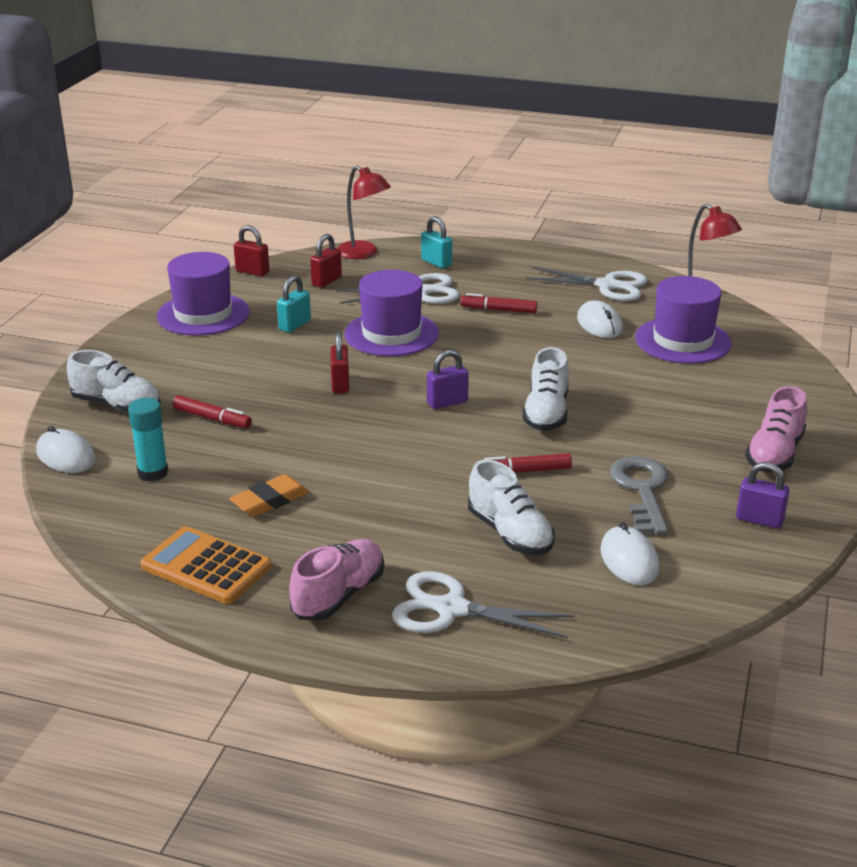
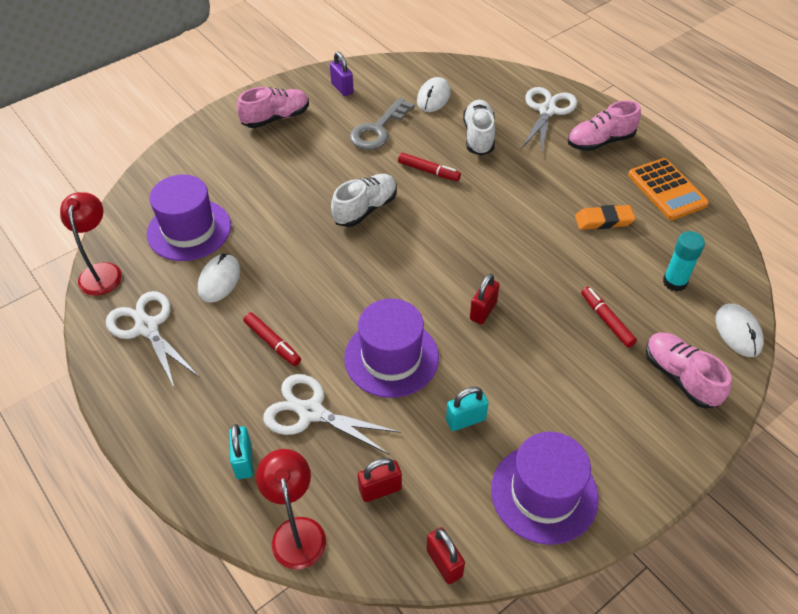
camera: 145 degrees left, 20 degrees up
white shoe [67,350,161,413] -> pink shoe [646,332,732,408]
white scissors [392,571,575,638] -> white scissors turned 120 degrees counterclockwise [521,87,577,155]
purple padlock [427,350,469,409] -> none

